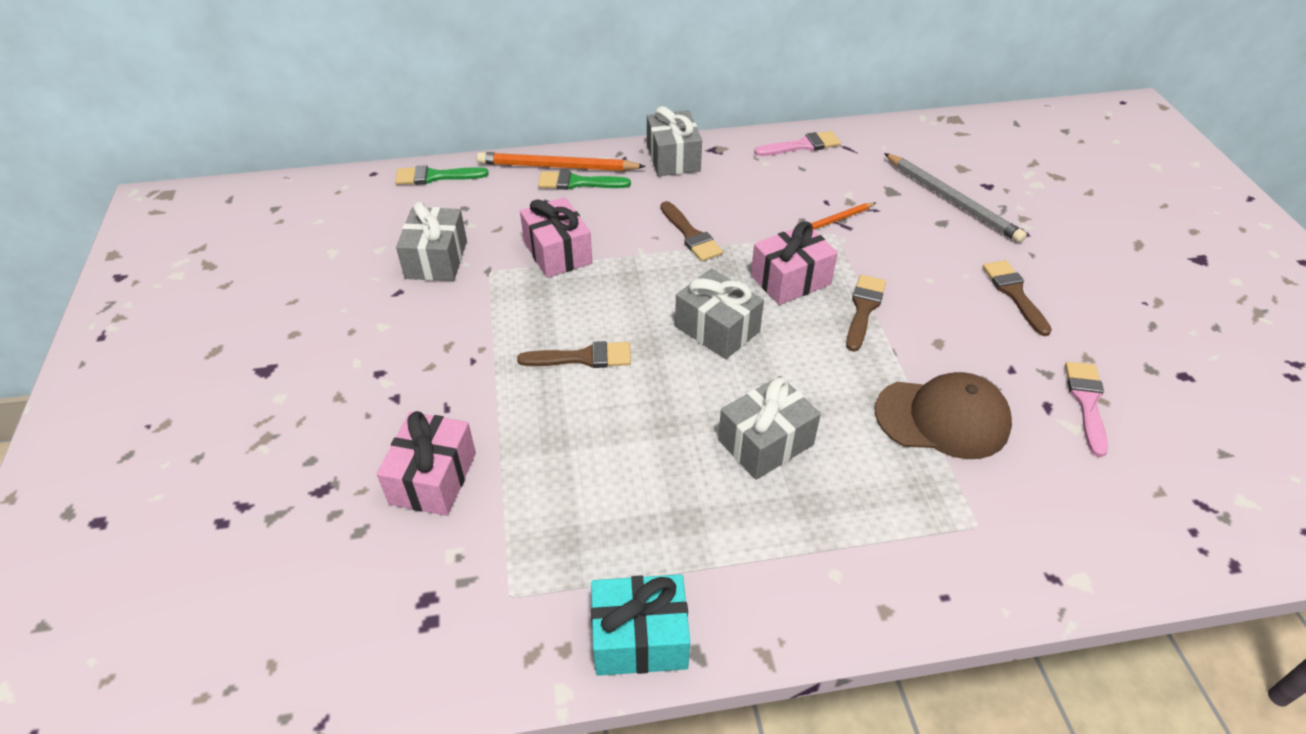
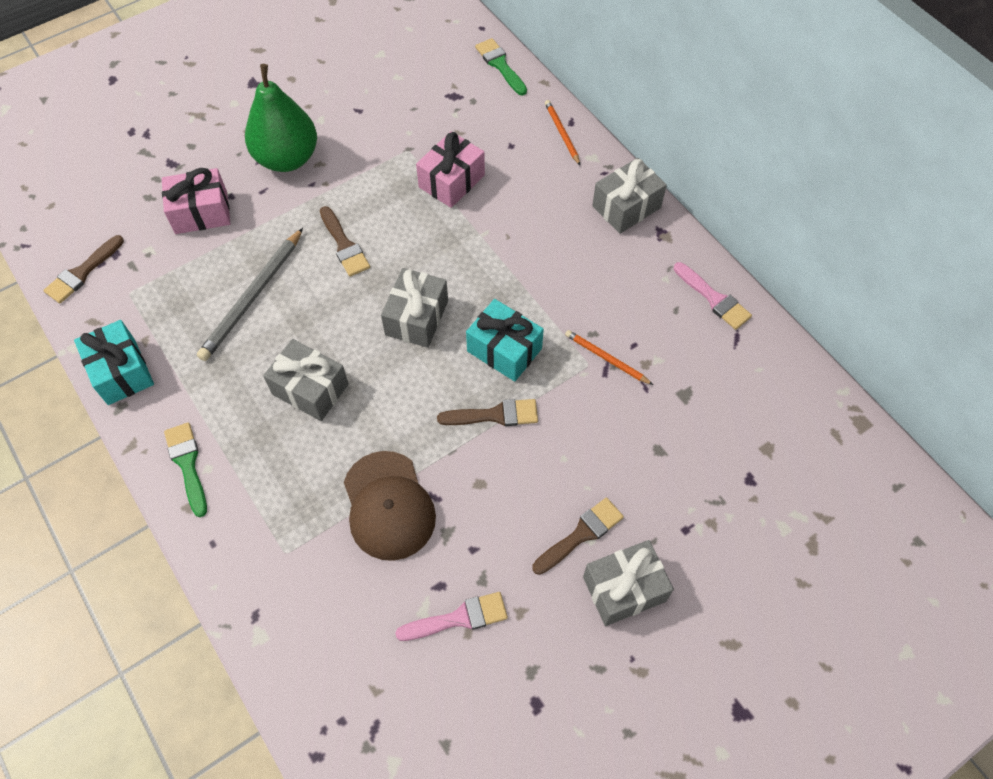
camera: 65 degrees right, 15 degrees up
grey gift [396,202,467,281] -> grey gift moved to [583,540,674,626]
orange pencil [477,152,646,171] -> orange pencil [545,100,580,165], size x0.56
green brush [538,170,631,190] -> green brush moved to [164,422,207,517]
brown brush [661,201,723,262] -> brown brush moved to [43,235,124,303]
pink gift [751,221,838,305] -> turquoise gift [466,299,544,382]
grey pencil [884,153,1027,243] -> grey pencil moved to [197,228,303,361]
none -> green pear [245,64,317,172]

